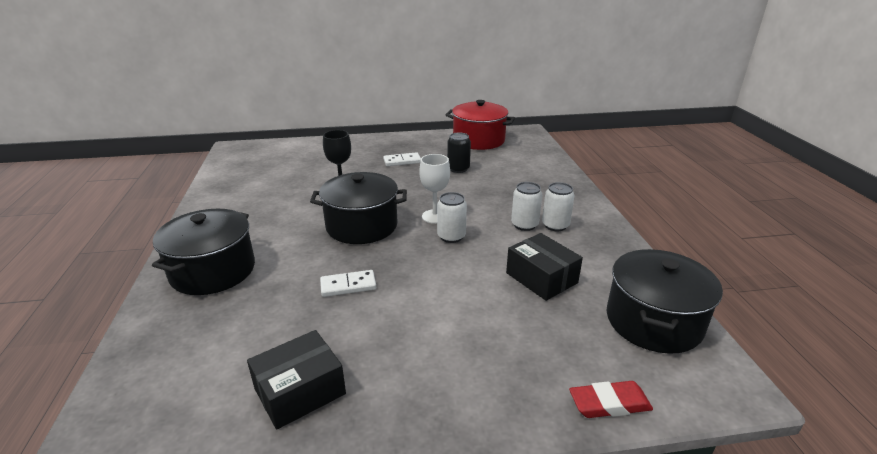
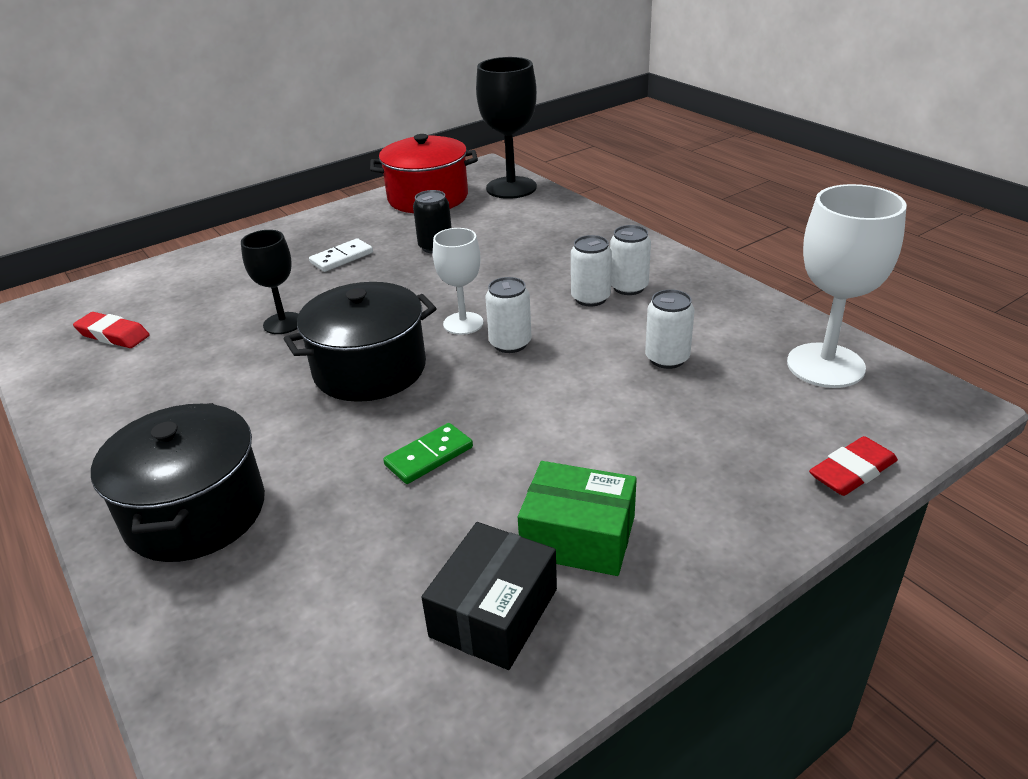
camera: 25 degrees left, 5 degrees up
white domino [320,270,376,297] -> green domino [383,423,473,484]
black box [506,233,583,301] -> white can [645,289,694,369]
black pot [607,249,723,354] -> white goblet [787,184,907,388]
none -> red eraser [73,312,150,348]
none -> black goblet [476,57,537,199]
none -> green box [518,461,637,576]

